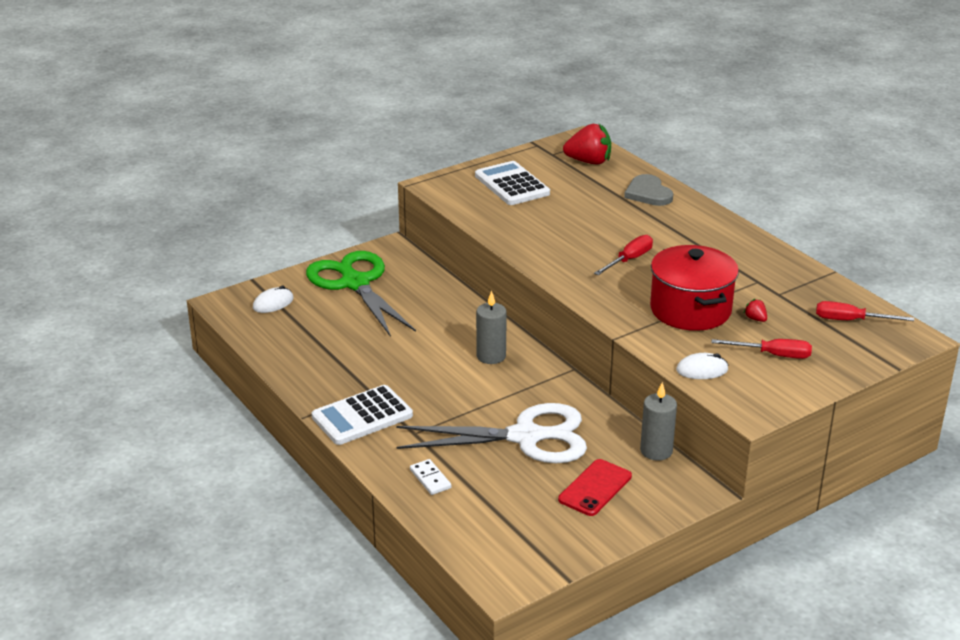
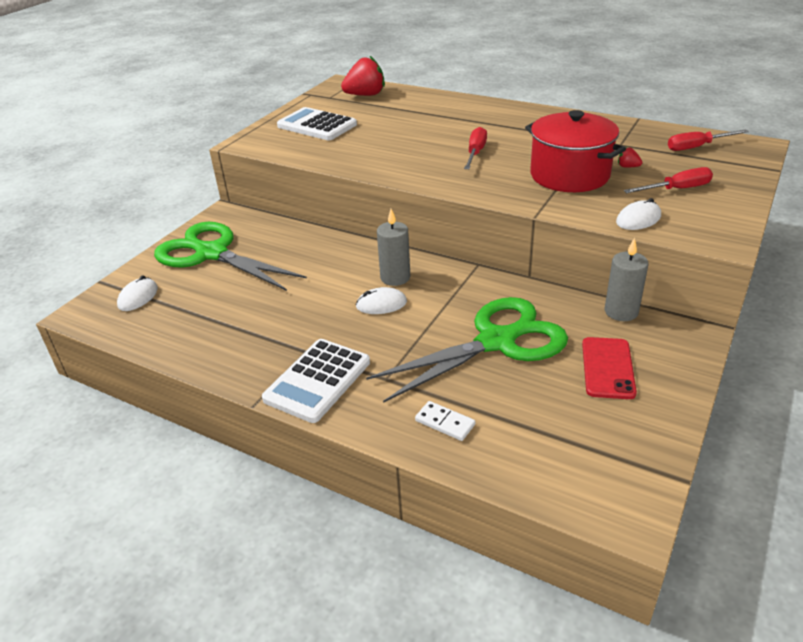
camera: 25 degrees left, 5 degrees up
white scissors [397,403,587,463] -> green scissors [366,297,568,403]
grey heart [624,174,673,206] -> none
none -> white mouse [356,287,407,314]

